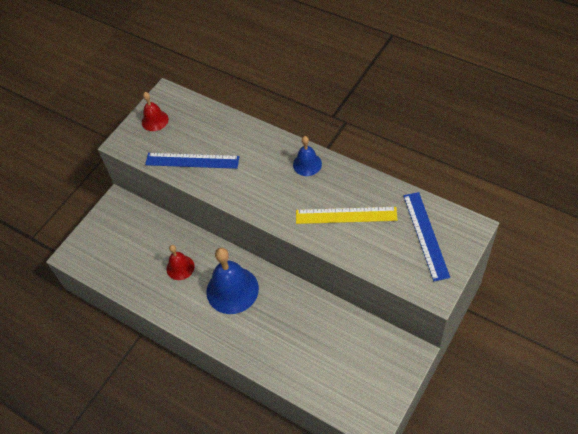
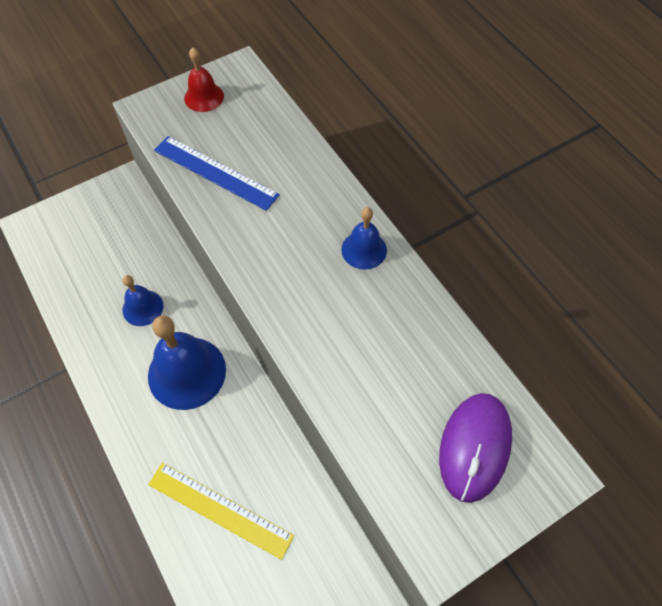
camera: 20 degrees right, 5 degrees up
red bell [167,245,195,280] -> blue bell [123,275,163,326]
yellow ruler [296,207,397,224] -> yellow ruler moved to [148,463,294,560]
blue ruler [403,192,450,281] -> purple mouse [439,393,512,503]

